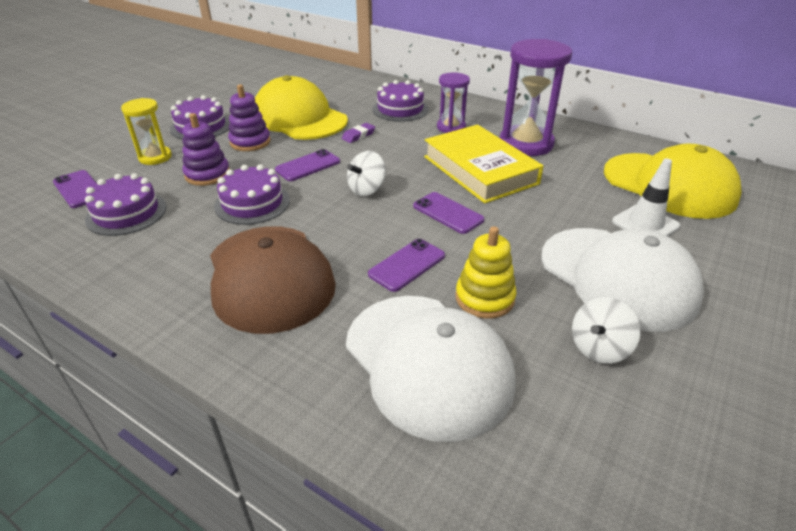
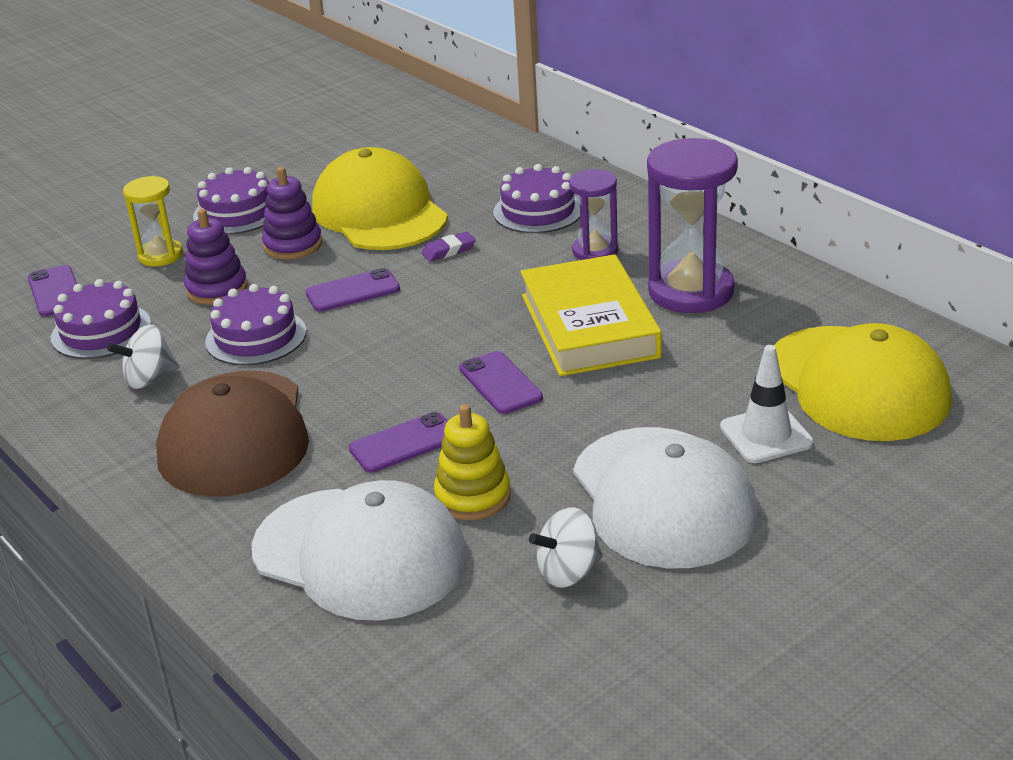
camera: 20 degrees right, 5 degrees down
white cap [346,296,516,442] -> white cap turned 45 degrees counterclockwise [252,480,468,621]
white spinning top [347,151,386,196] -> white spinning top moved to [107,324,179,389]

